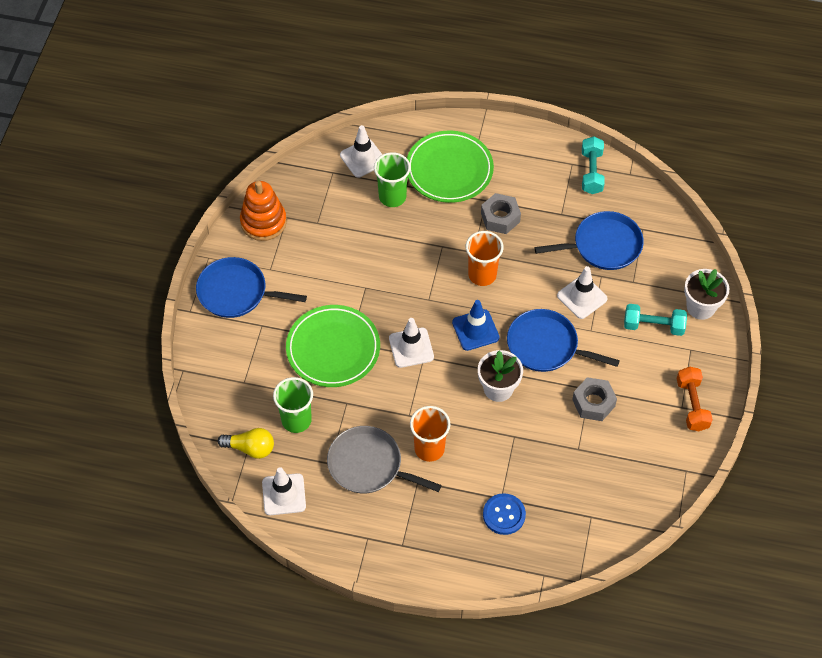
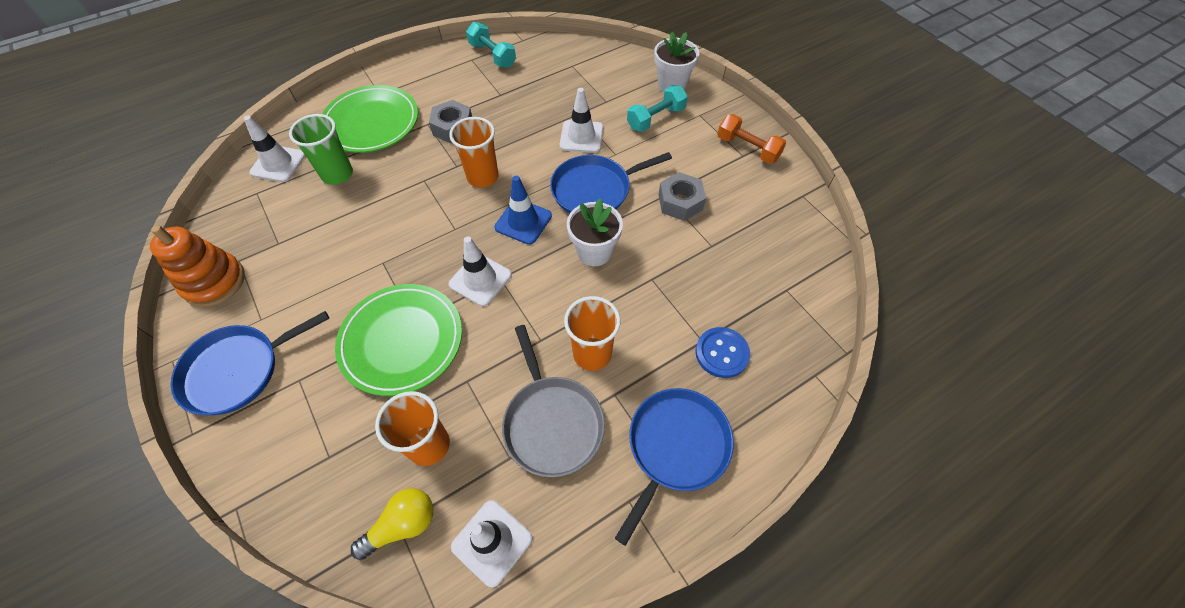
camera: 45 degrees left, 0 degrees up
green cup [273,377,313,433] -> orange cup [375,391,450,466]
grey pan [327,426,442,493] -> grey pan turned 90 degrees counterclockwise [502,325,605,477]
blue pan [534,211,644,270] -> blue pan moved to [615,388,734,546]

